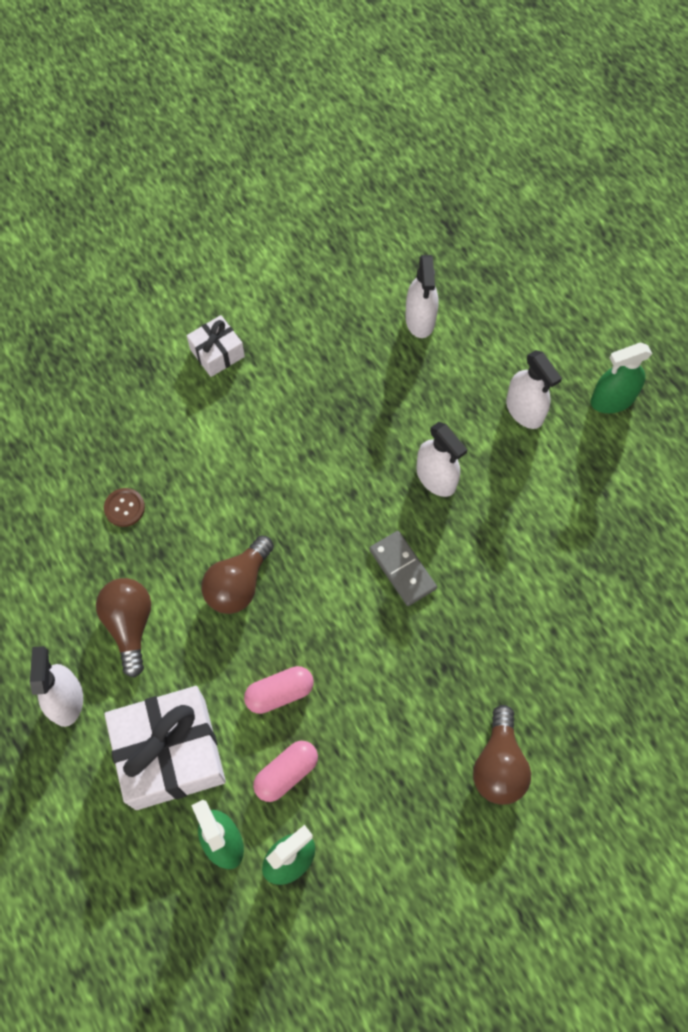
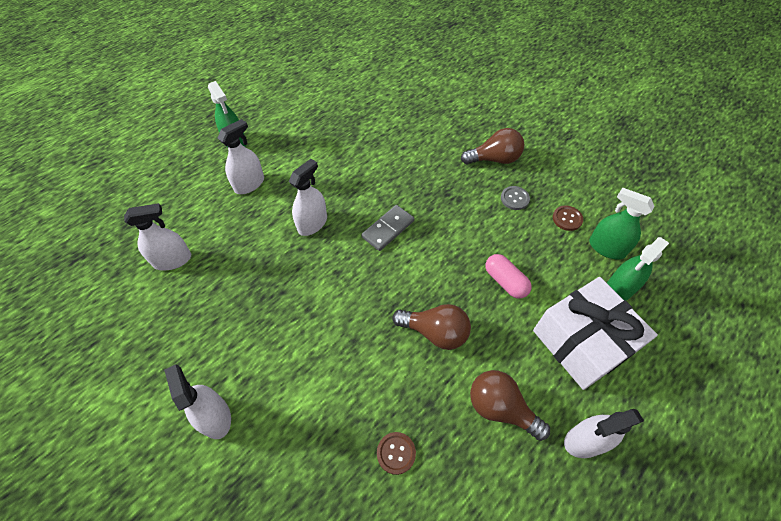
camera: 105 degrees left, 10 degrees down
brown light bulb [96,578,151,678] -> brown light bulb turned 60 degrees clockwise [470,370,550,441]
white gift [187,315,245,377] -> white spray bottle [164,364,231,439]
pink capsule [253,741,318,802] -> none
none -> grey button [501,186,530,210]
none -> brown button [553,206,583,231]

